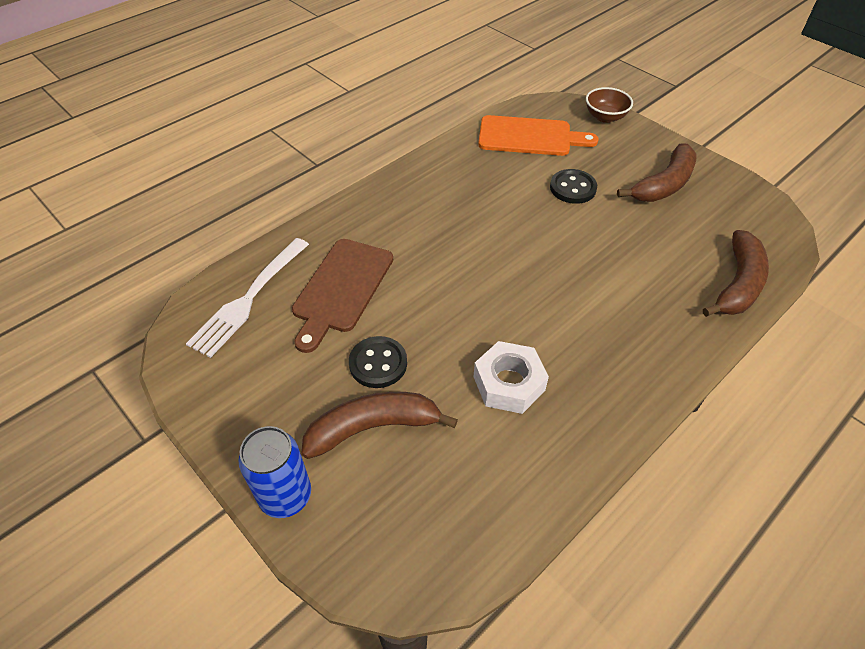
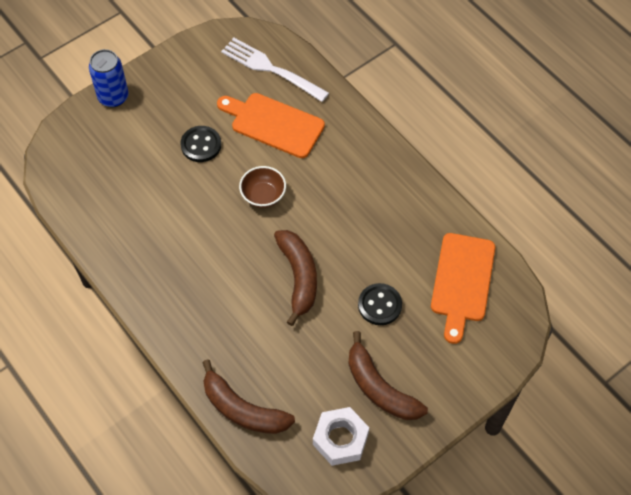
camera: 95 degrees right, 10 degrees up
brown cutting board [292,239,393,353] -> orange cutting board [217,93,325,158]
brown banana [302,392,458,459] -> brown banana moved to [274,230,317,326]
white nut [474,341,549,414] -> white nut moved to [313,407,369,466]
brown bowl [586,87,633,123] -> brown bowl moved to [239,166,286,208]

